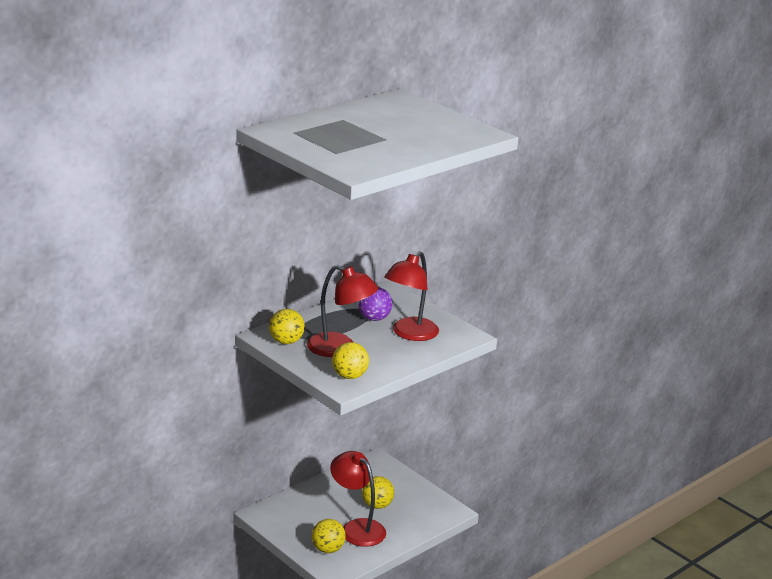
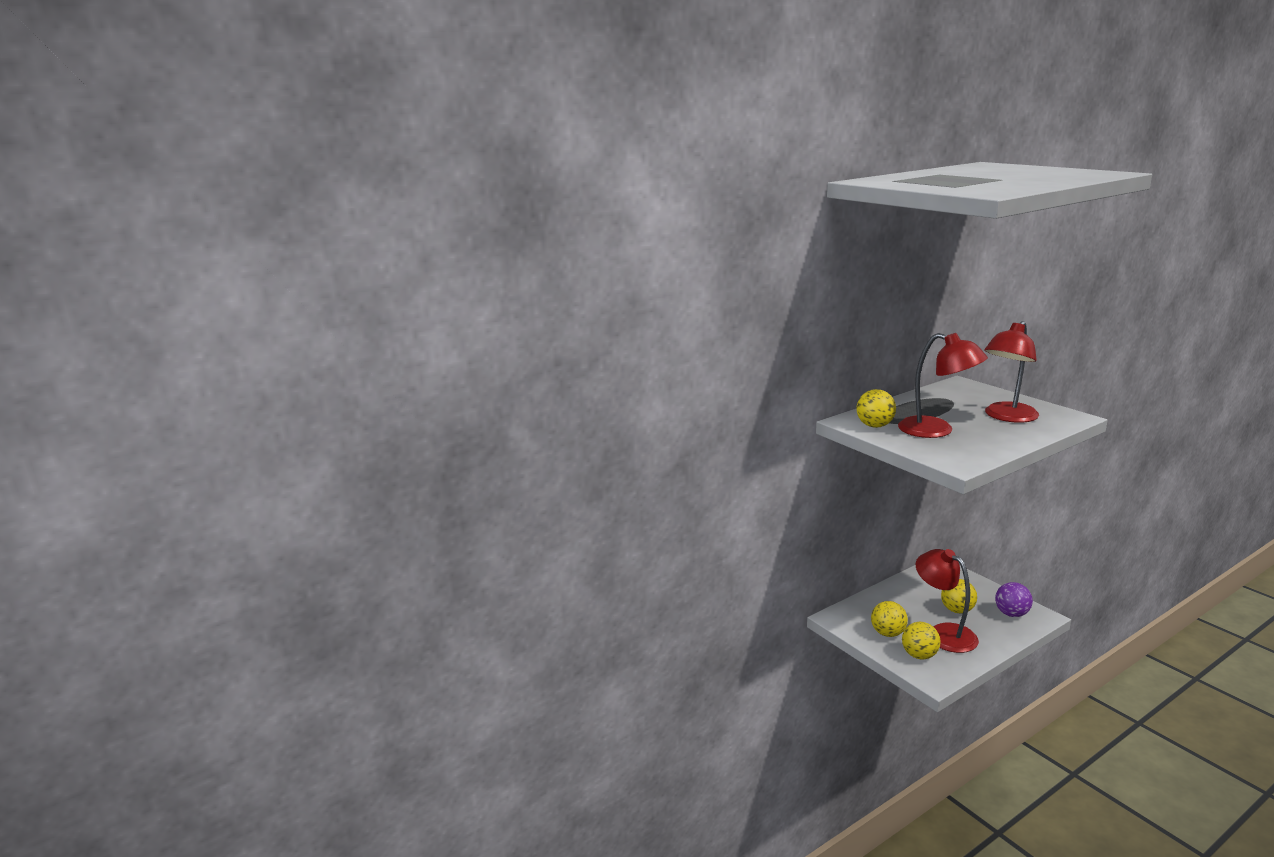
camera: 10 degrees right, 5 degrees down
yellow ball [332,342,369,379] -> yellow ball moved to [871,601,908,637]
purple ball [358,287,392,321] -> purple ball moved to [995,582,1033,617]

